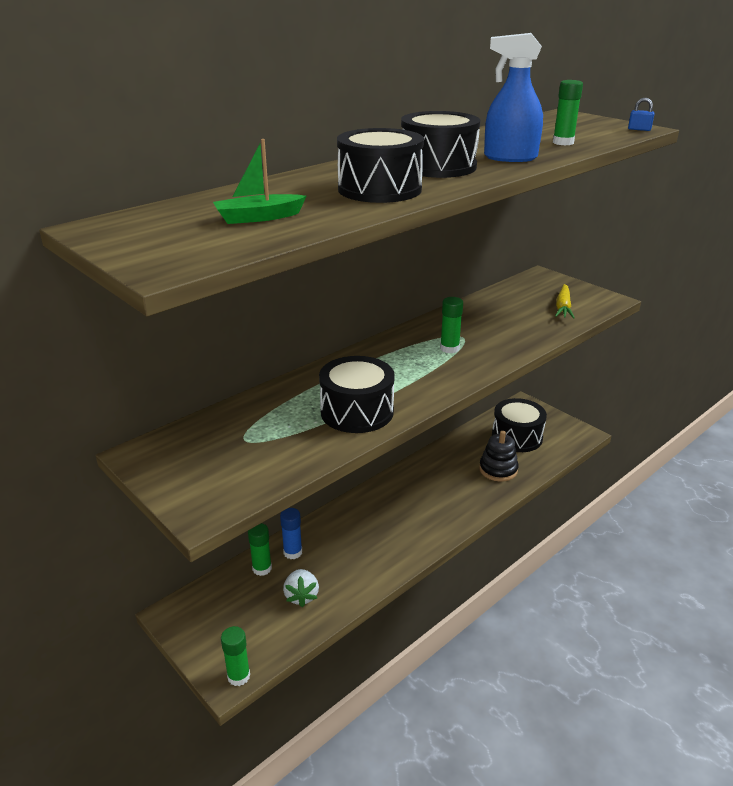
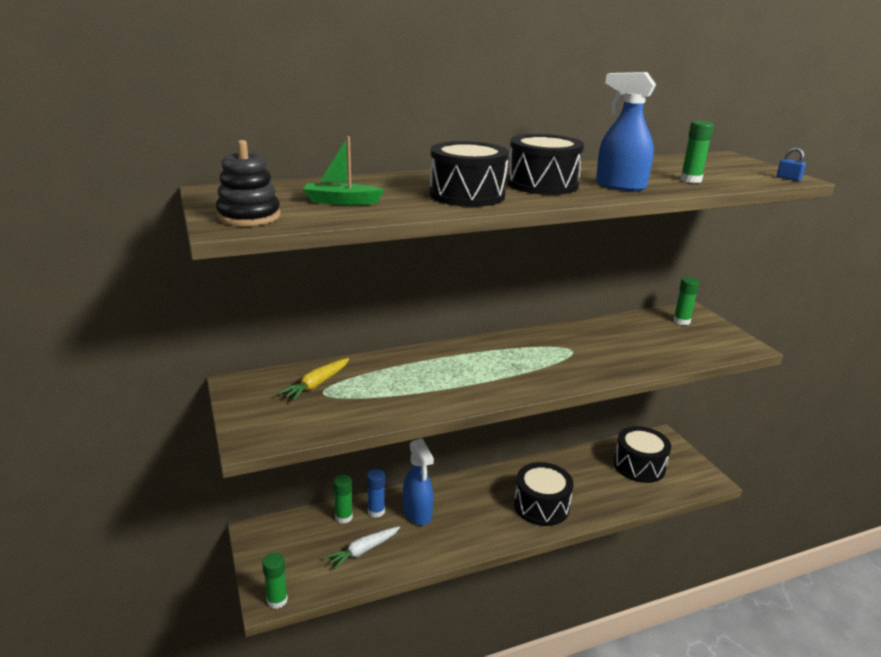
camera: 20 degrees right, 5 degrees down
white strawberry [283,569,319,607] -> white carrot [325,526,400,569]
black drum [319,356,395,433] -> black drum moved to [514,462,574,526]
green glue stick [440,297,463,354] -> green glue stick moved to [673,277,700,325]
black stacking toy [479,431,518,482] -> black stacking toy moved to [216,140,280,226]
yellow carrot [555,284,575,318] -> yellow carrot moved to [278,358,349,401]
none -> blue spray bottle [403,438,434,525]

